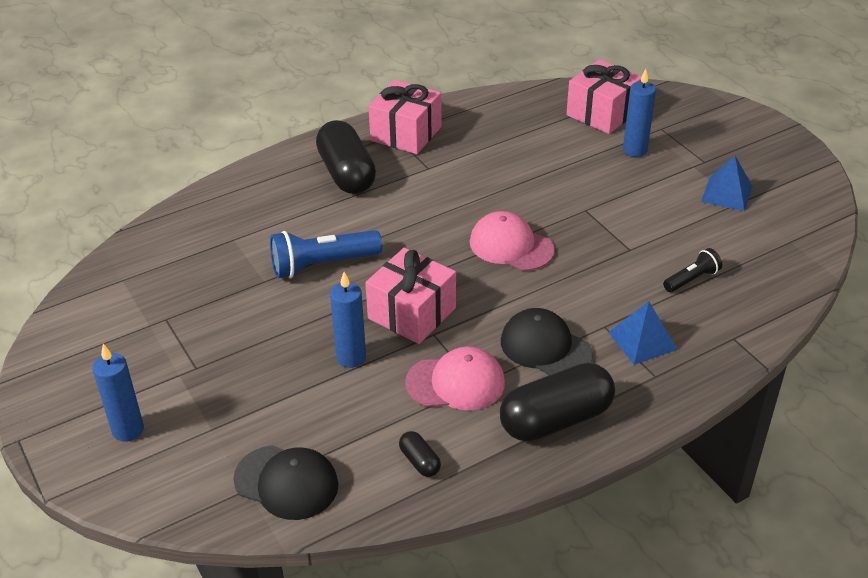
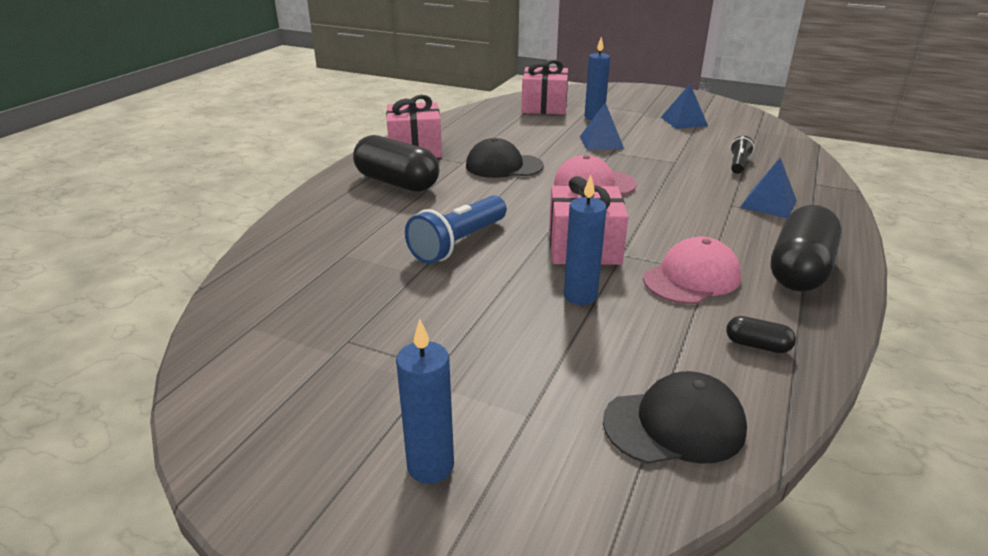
camera: 35 degrees left, 10 degrees down
black cap [501,308,593,375] -> black cap moved to [466,138,544,178]
none -> blue pyramid [580,103,624,150]

